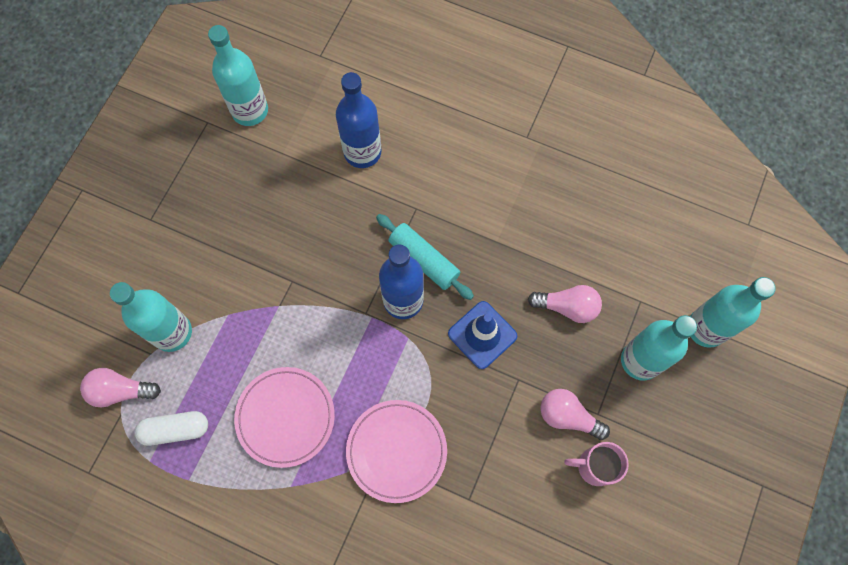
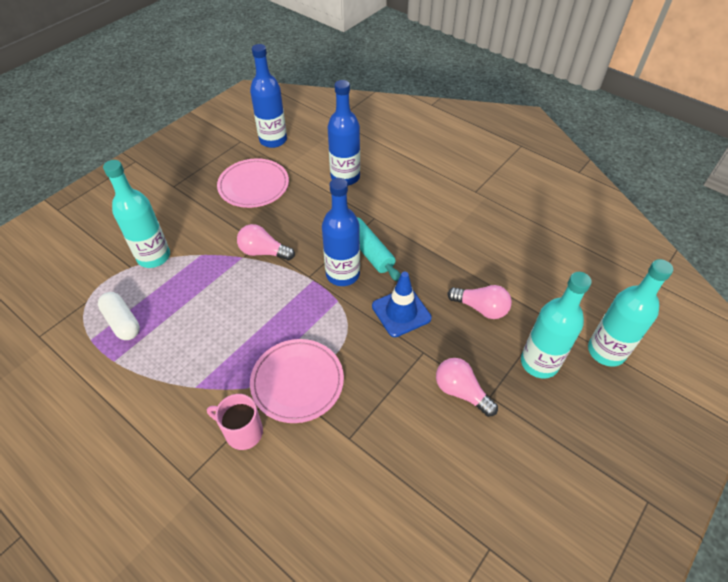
camera: 15 degrees right, 20 degrees down
pink light bulb [80,368,161,408] -> pink light bulb moved to [237,224,295,261]
white capsule [135,411,208,446] -> white capsule turned 45 degrees clockwise [98,292,140,340]
turquoise bottle [208,25,268,126] -> blue bottle [250,44,287,148]
pink plate [234,367,335,468] -> pink plate moved to [217,158,289,208]
pink mug [564,442,629,486] -> pink mug moved to [207,394,263,450]

